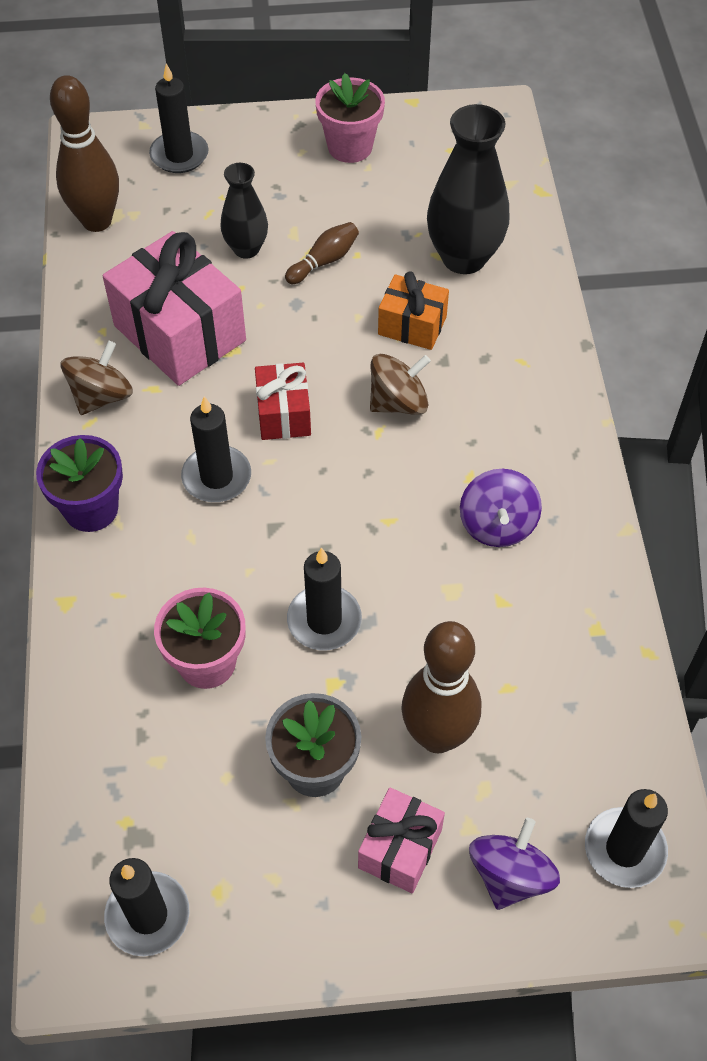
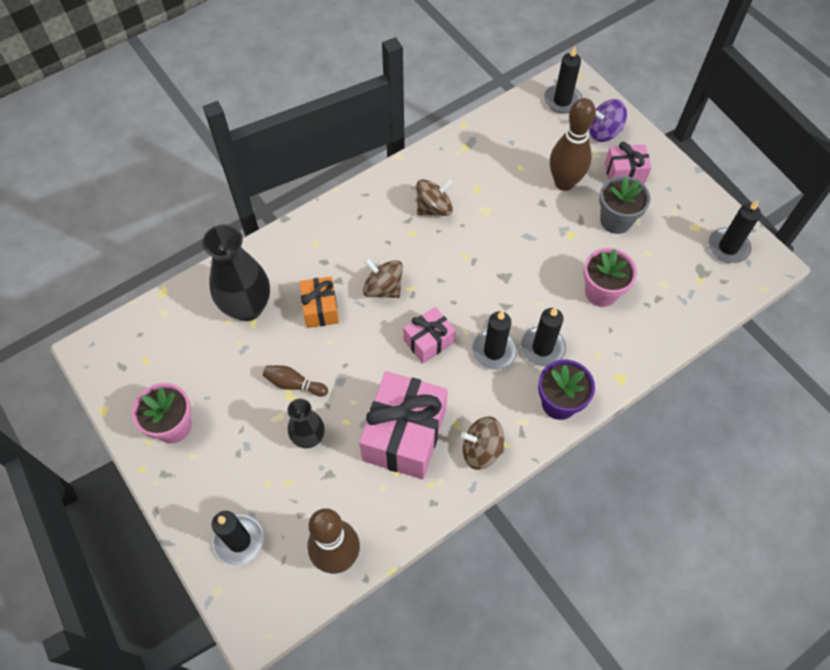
camera: 120 degrees left, 5 degrees up
red gift [255,363,311,440] -> pink gift [403,307,456,363]
black candle [287,547,362,650] -> black candle moved to [521,307,566,367]
purple spinning top [460,469,542,547] -> brown spinning top [416,179,453,216]

